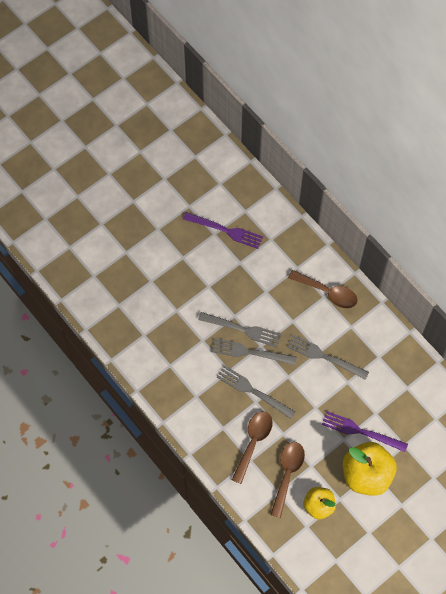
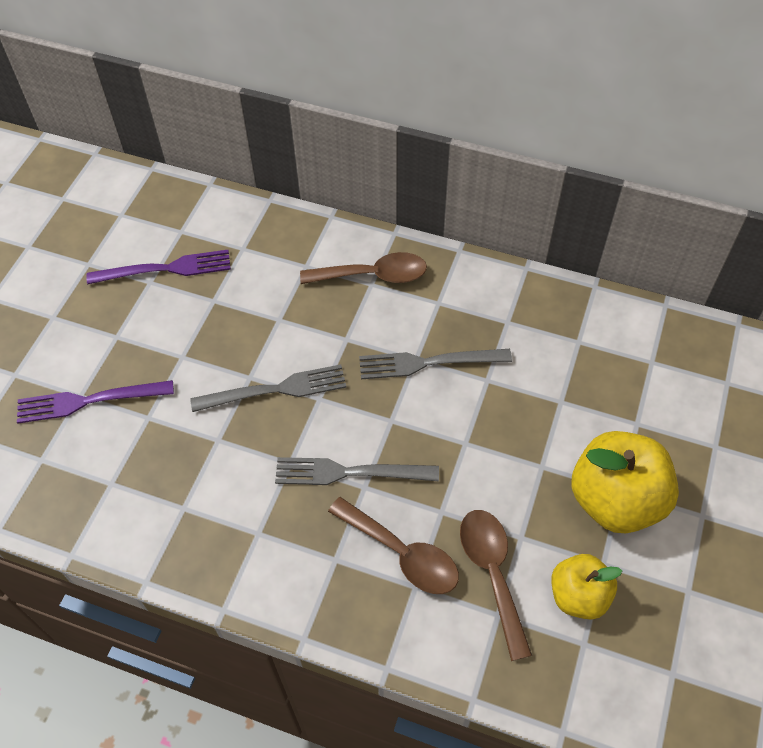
camera: 30 degrees left, 10 degrees down
grey fork [211,338,297,365] -> none
brown spoon [232,411,273,484] -> brown spoon turned 135 degrees clockwise [328,497,459,594]
purple fork [322,411,408,452] -> purple fork moved to [17,380,174,424]

